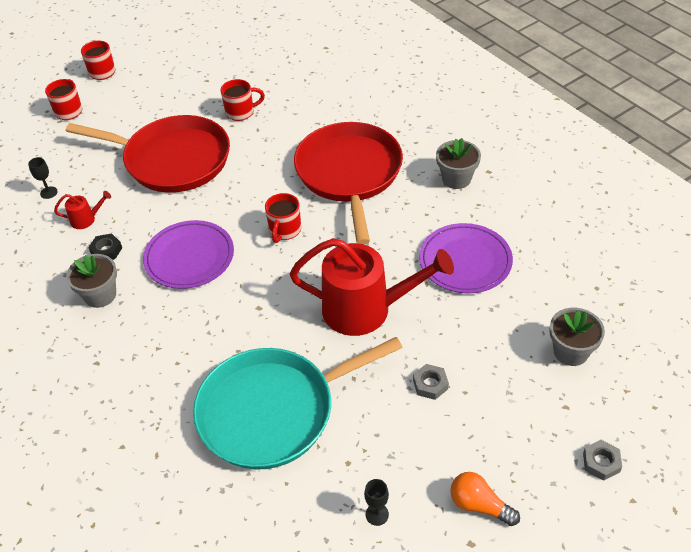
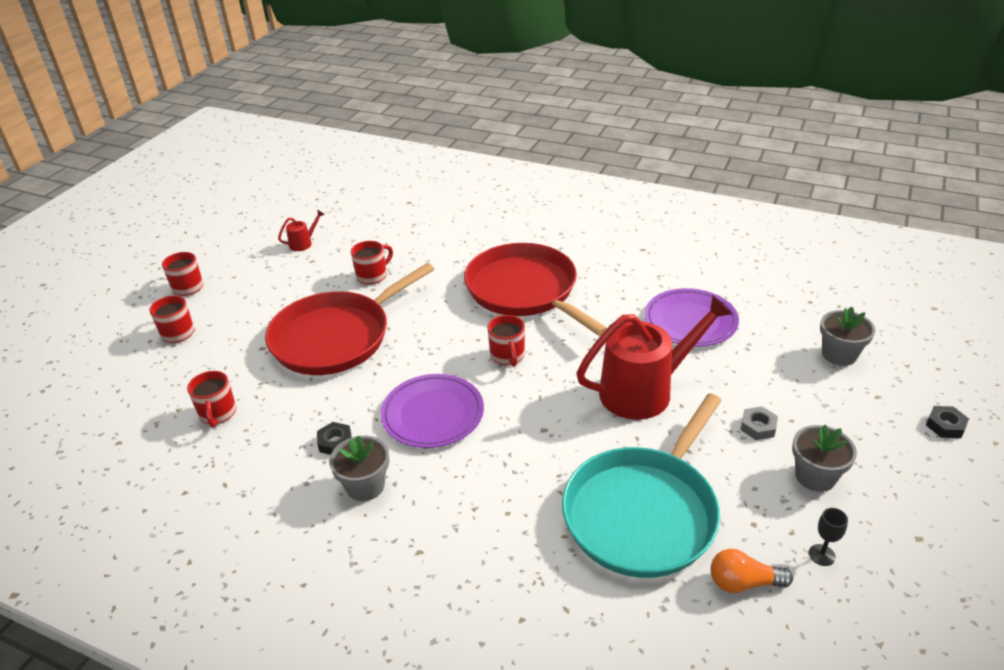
camera: 30 degrees left, 10 degrees down
black goblet [28,157,58,199] -> red mug [187,371,236,427]
red watering can [54,191,111,229] -> red watering can moved to [278,210,325,251]
red pan [66,115,230,193] -> red pan turned 150 degrees clockwise [265,263,434,375]
grey flower pot [436,138,481,189] -> grey flower pot moved to [792,425,857,492]
orange light bulb [450,472,520,526] -> orange light bulb moved to [711,549,793,593]
grey nut [583,440,622,481] -> black nut [926,406,969,438]

